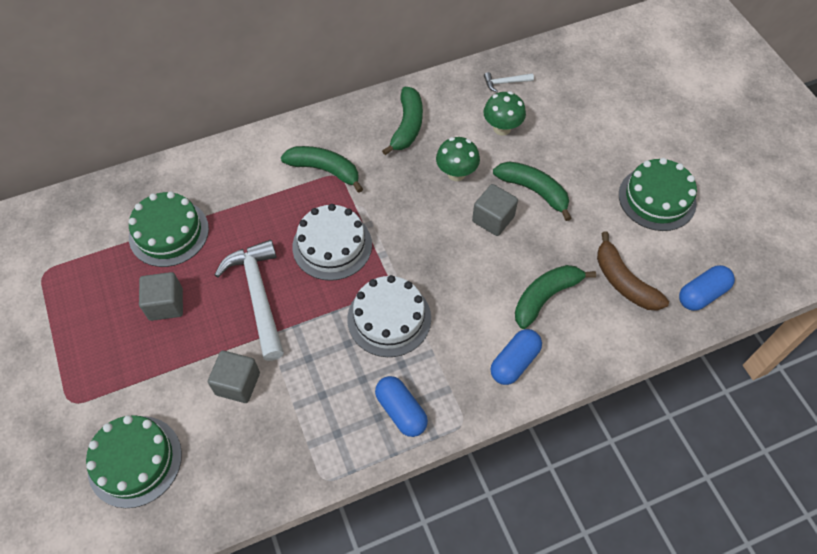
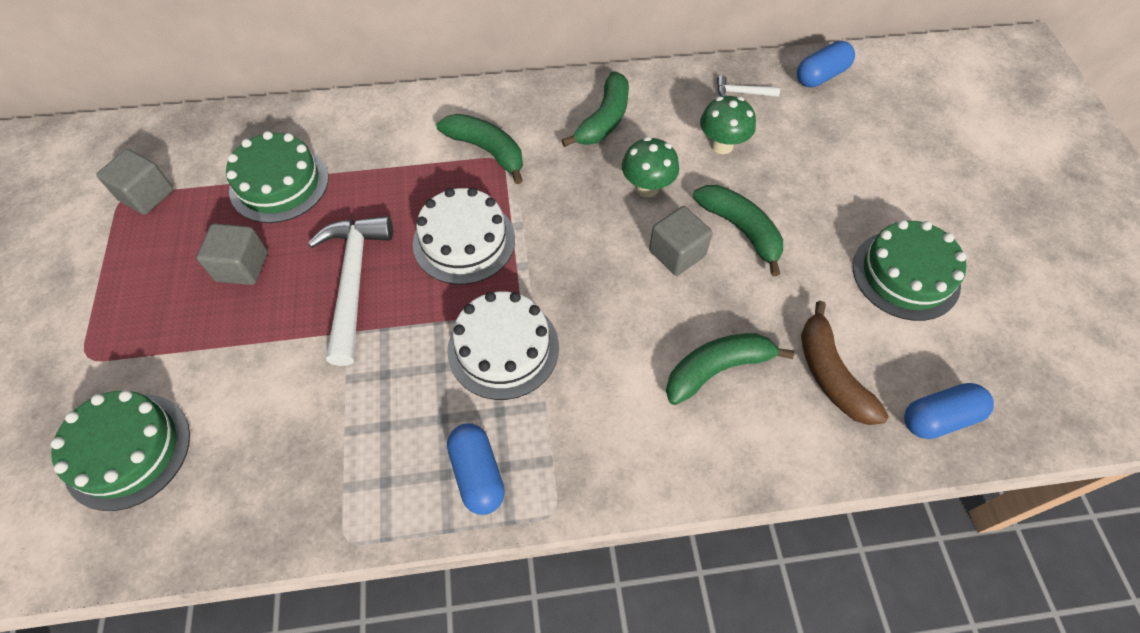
camera: 15 degrees right, 0 degrees up
grey cube [208,350,260,403] -> grey cube moved to [96,149,174,215]
blue capsule [491,329,542,385] -> blue capsule moved to [797,41,855,87]

